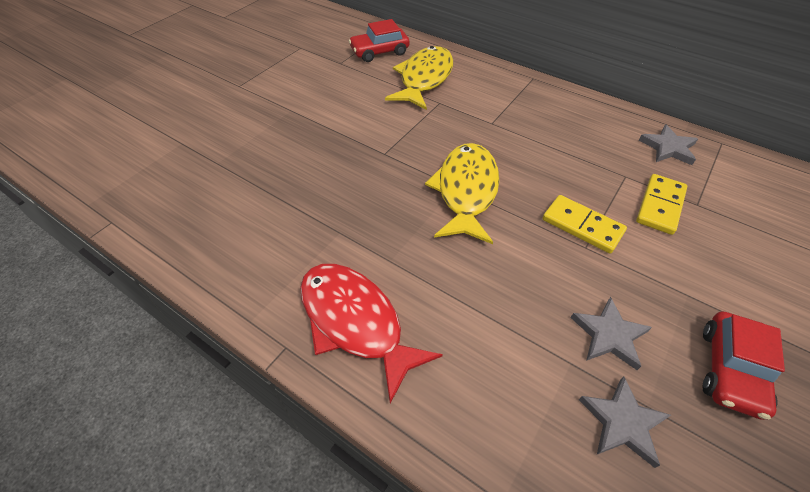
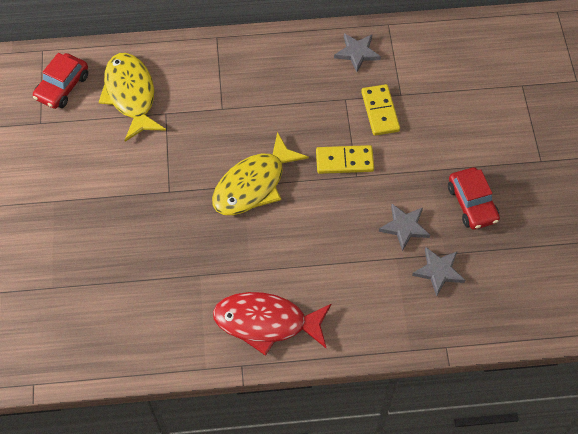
camera: 40 degrees left, 10 degrees up
yellow fish [425,143,500,244] -> yellow fish turned 105 degrees counterclockwise [212,132,309,215]

